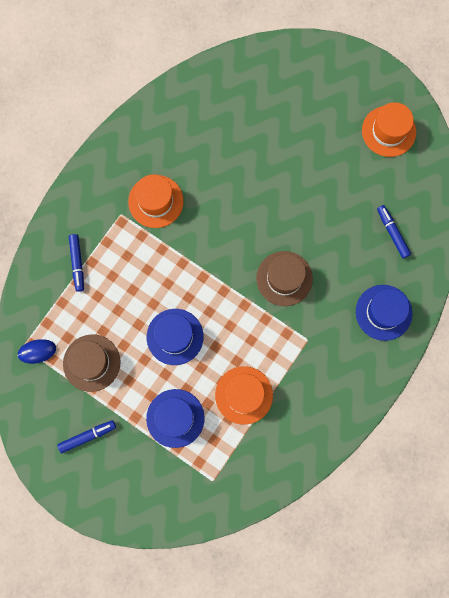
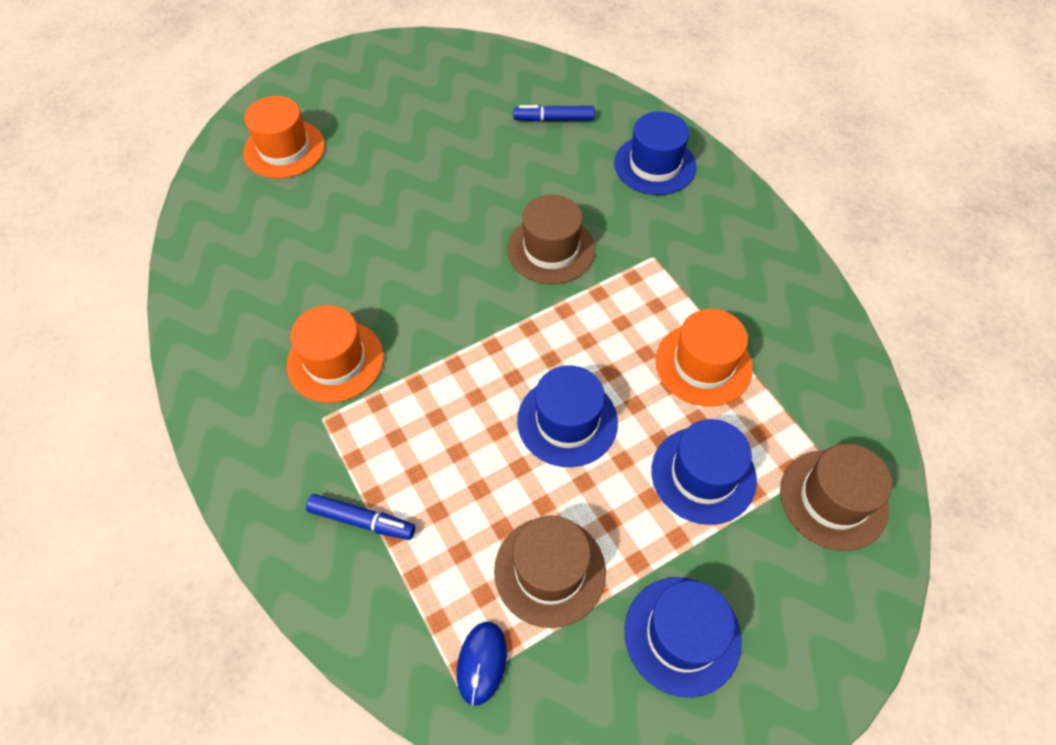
camera: 65 degrees left, 20 degrees down
blue marker [57,420,116,453] -> blue hat [625,577,742,698]
orange hat [362,102,416,157] -> orange hat moved to [243,96,325,178]
none -> brown hat [780,444,892,551]

